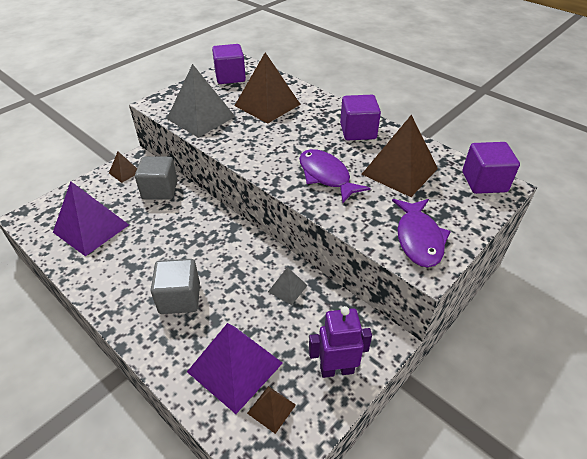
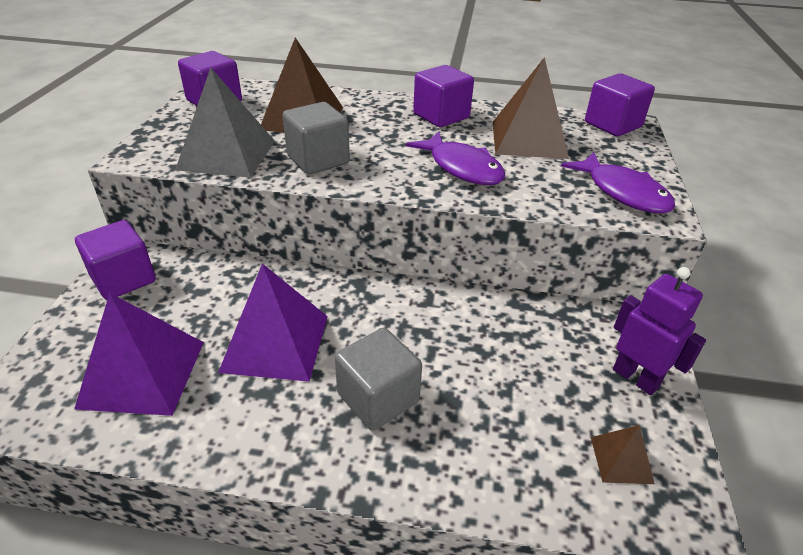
camera: 35 degrees left, 5 degrees down
brown pyramid [109,152,137,183] -> purple cube [75,220,156,300]
grey cube [135,157,178,200] -> grey cube moved to [282,102,350,174]
purple pyramid [187,323,283,414] -> purple pyramid moved to [218,264,328,382]
grey pyramid [268,267,308,305] -> none
purple fish [299,149,370,203] -> purple fish turned 150 degrees counterclockwise [406,131,505,185]
purple robot [309,306,372,378] -> purple robot turned 90 degrees clockwise [613,267,706,395]

